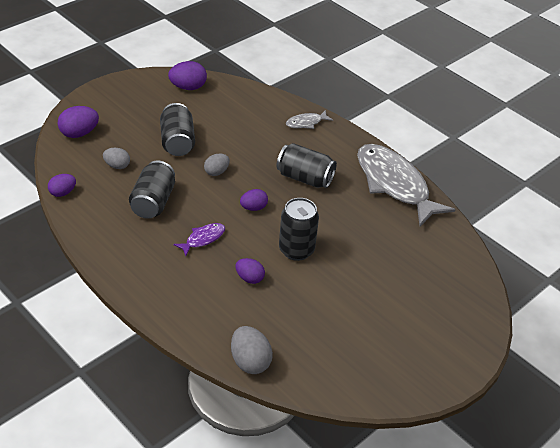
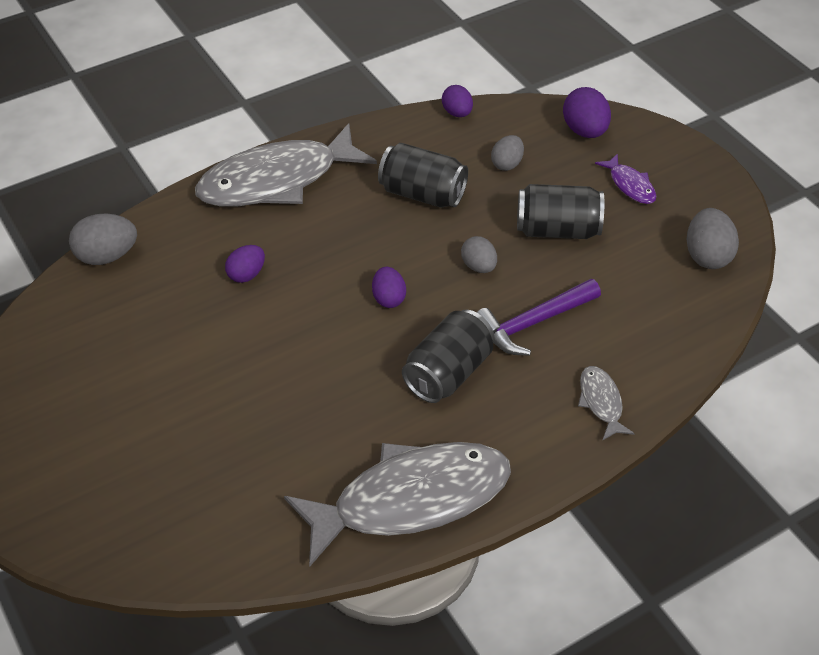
camera: 105 degrees right, 5 degrees up
purple egg [168,61,207,90] -> grey egg [687,208,739,269]
purple fish [173,223,225,256] -> purple fish moved to [595,153,656,204]
black can [279,198,319,261] -> none
none -> grey fish [195,123,377,207]
none -> purple hammer [476,279,601,356]

